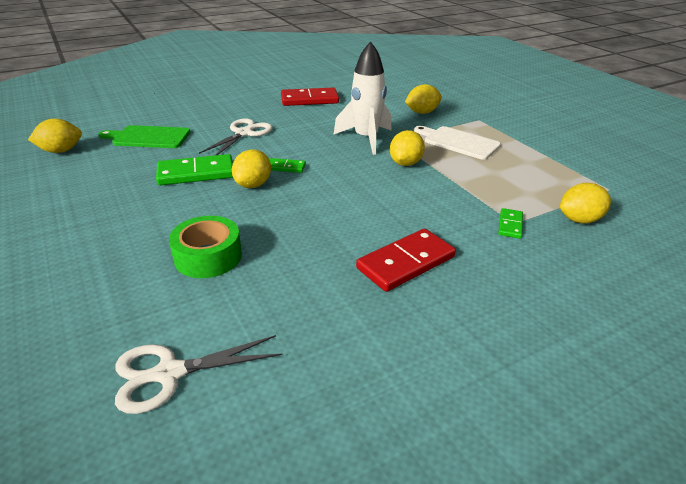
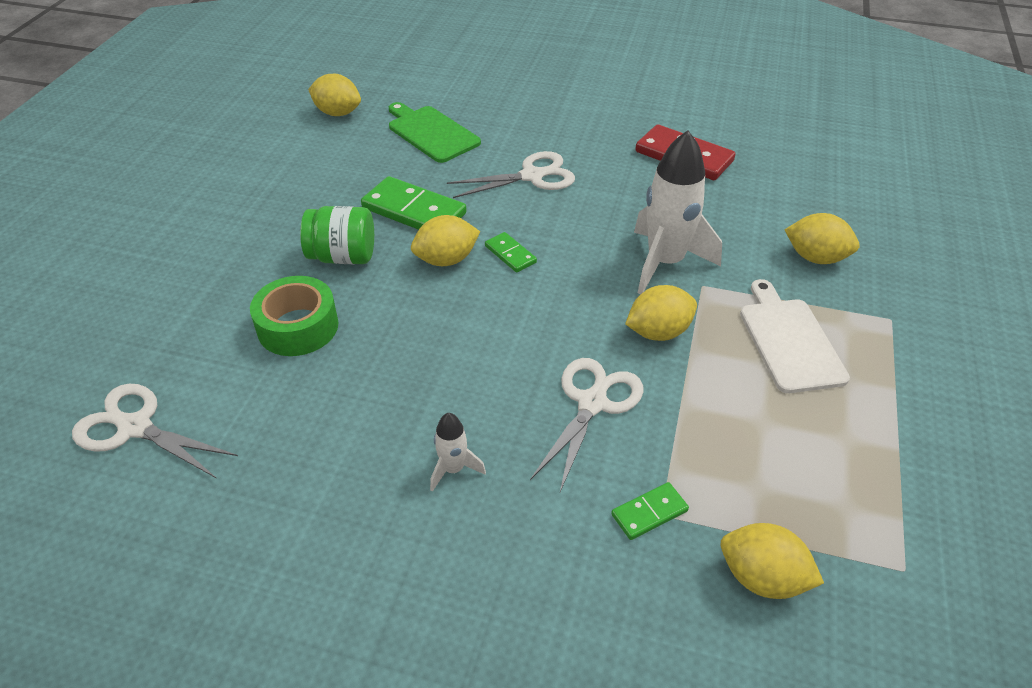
camera: 45 degrees right, 10 degrees up
red domino [356,228,456,292] -> white rocket [430,413,486,492]
none -> green jar [300,206,374,264]
none -> white scissors [530,358,643,492]

